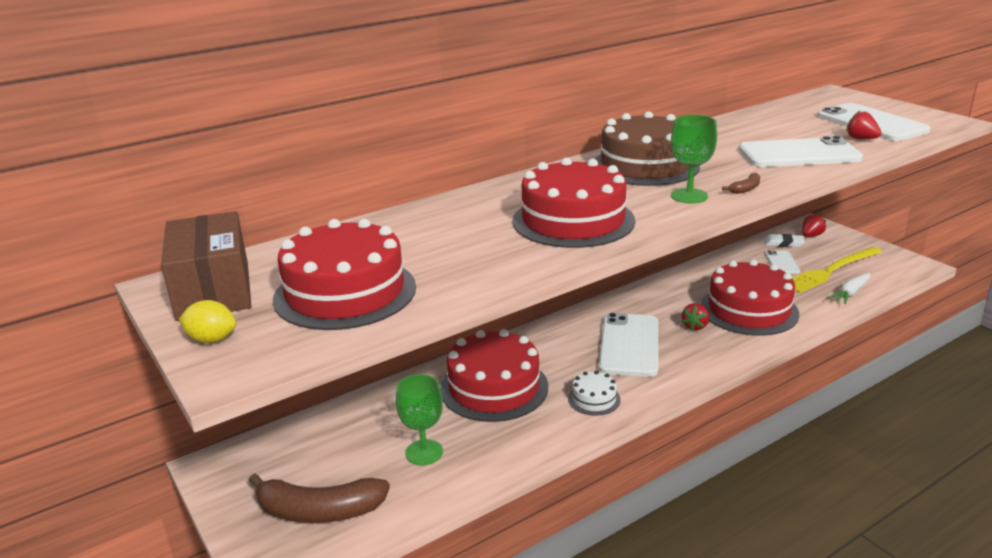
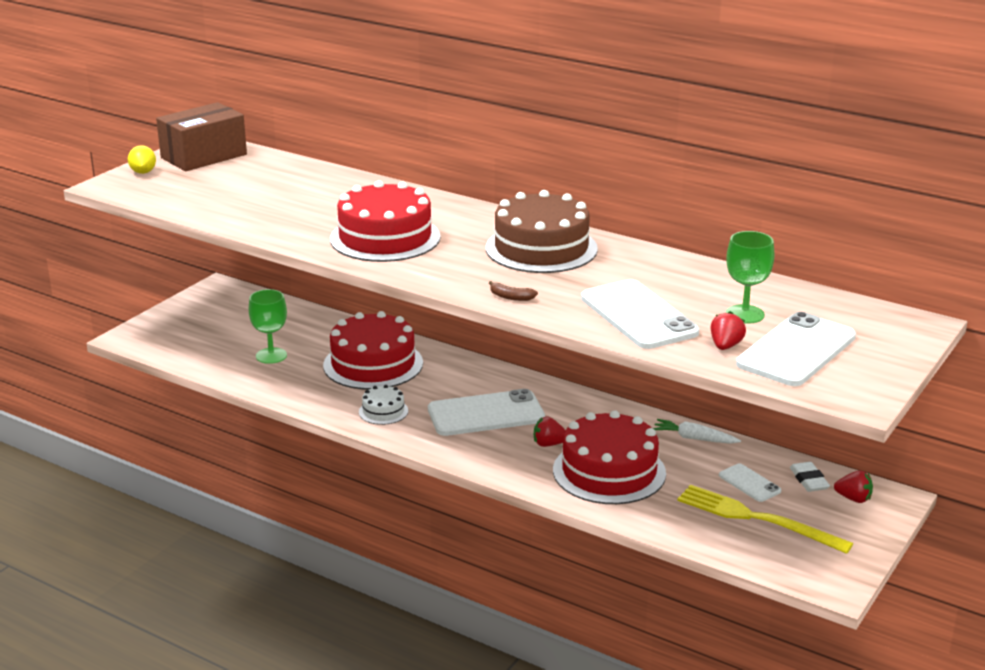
camera: 65 degrees right, 0 degrees up
brown banana [249,473,390,523] -> none
red cake [273,219,416,330] -> none
green goblet [671,115,717,204] -> green goblet moved to [726,231,775,324]
white phone [765,251,800,274] -> white phone turned 75 degrees clockwise [719,463,781,502]
white carrot [828,273,871,304] -> white carrot moved to [653,419,741,444]

